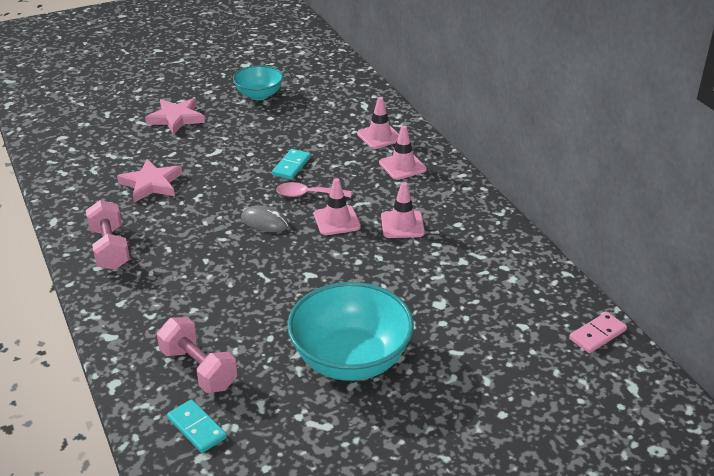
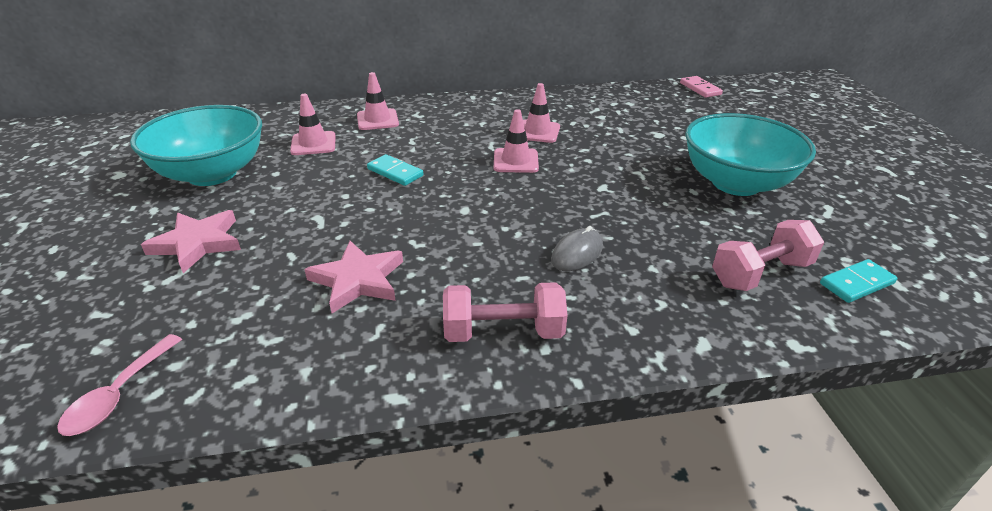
camera: 75 degrees left, 0 degrees up
turquoise bowl [233,65,283,100] -> turquoise bowl [130,105,262,186], size x1.72
grey mouse [241,205,289,232] -> grey mouse moved to [551,226,603,271]
pink spoon [276,182,352,198] -> pink spoon moved to [57,334,182,436]
pink traffic cone [379,125,427,180] -> pink traffic cone moved to [290,94,336,155]

